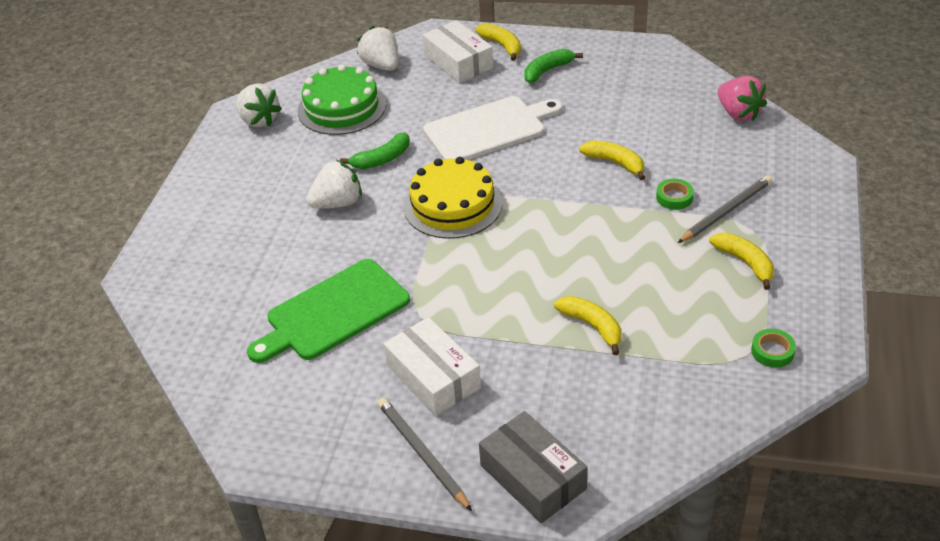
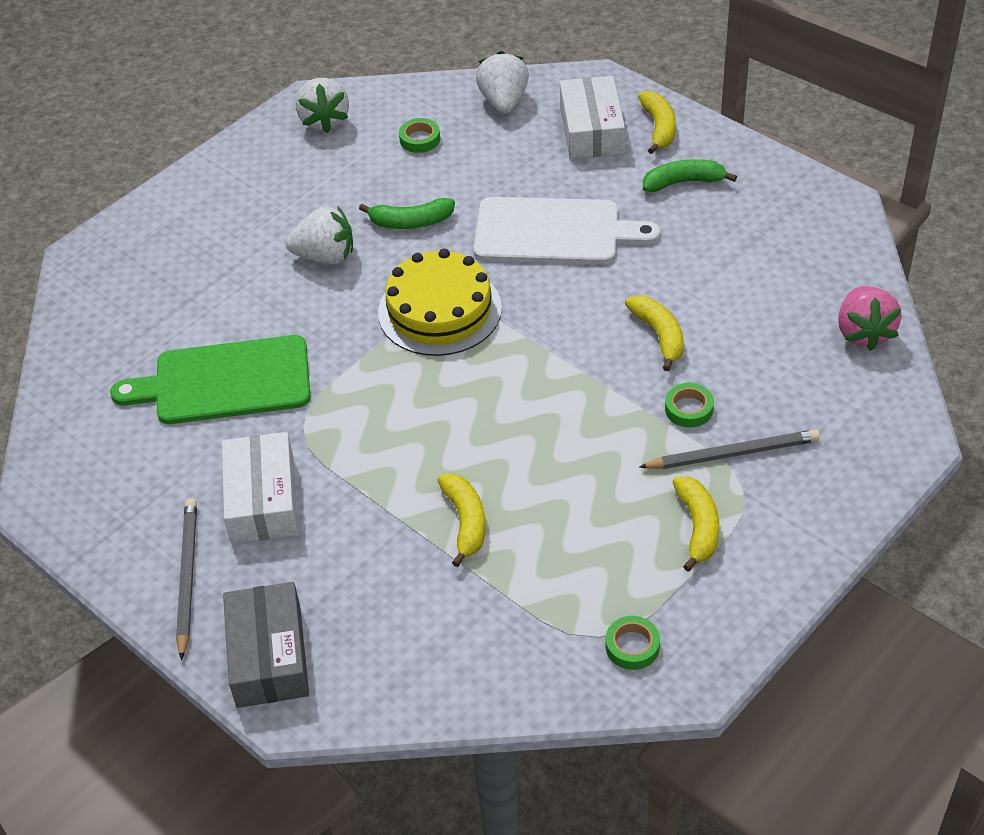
camera: 30 degrees right, 5 degrees up
green cake [298,64,386,135] -> green tape [399,118,440,153]

